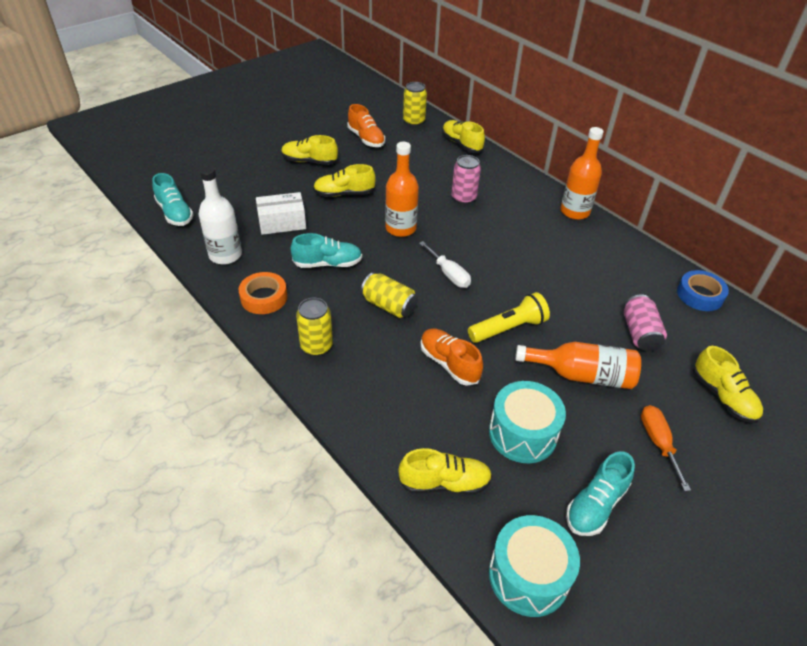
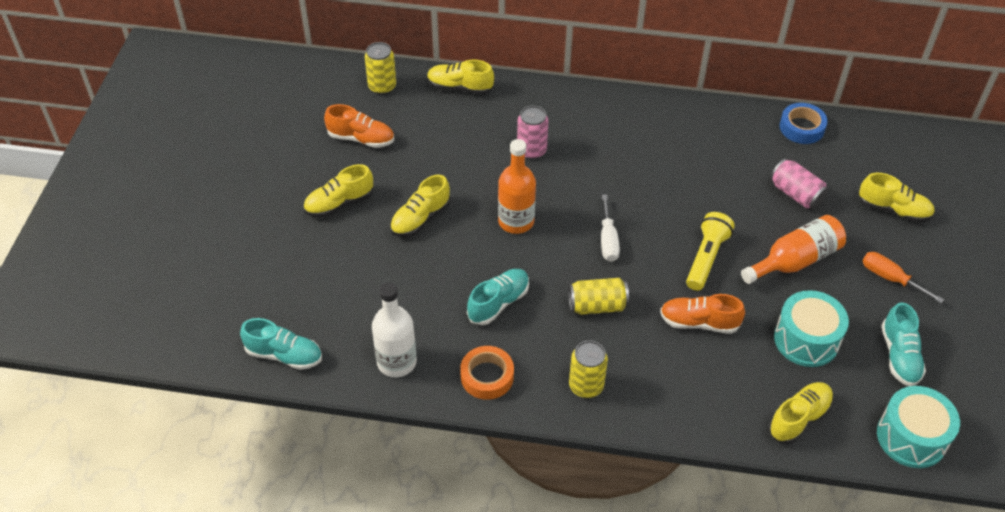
camera: 40 degrees left, 5 degrees up
white box [256,192,306,235] -> none
white screwdriver [419,241,471,288] -> white screwdriver turned 75 degrees clockwise [601,195,620,262]
orange bottle [560,127,603,220] -> none

